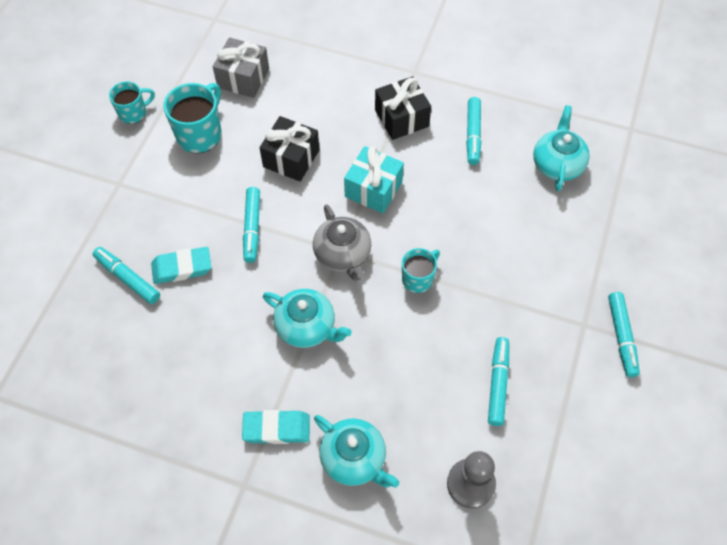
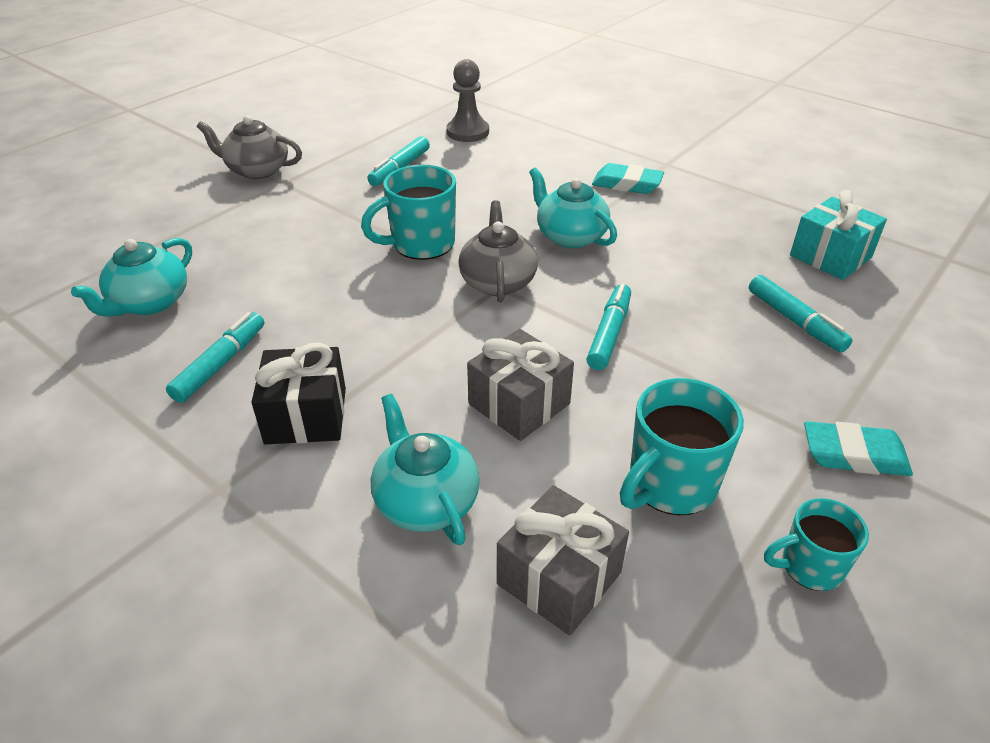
camera: 160 degrees left, 20 degrees down
turquoise eraser [151,247,211,284] -> turquoise eraser moved to [804,421,913,476]
black gift [260,116,319,182] -> grey gift [467,329,574,441]
turquoise teapot [314,415,399,488] -> turquoise teapot moved to [371,394,480,545]
turquoise gift [344,146,404,213] -> turquoise gift moved to [790,190,887,280]
turquoise mug [402,248,440,293] -> turquoise mug [361,165,456,260], size x1.61
turquoise marker [608,292,640,377] -> grey teapot [197,115,302,179]

